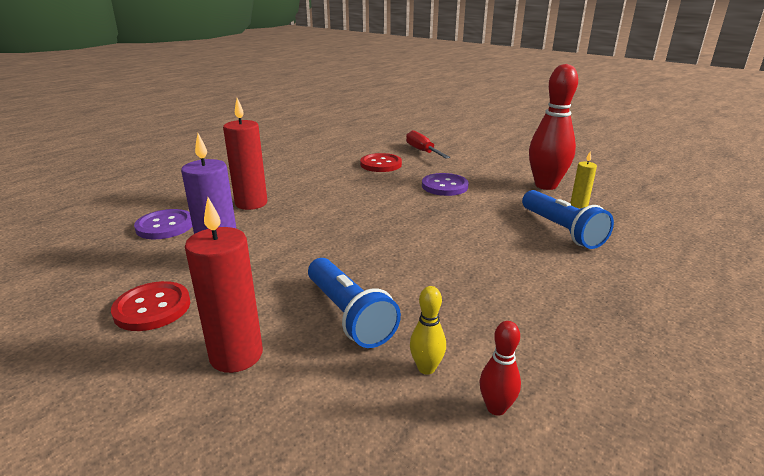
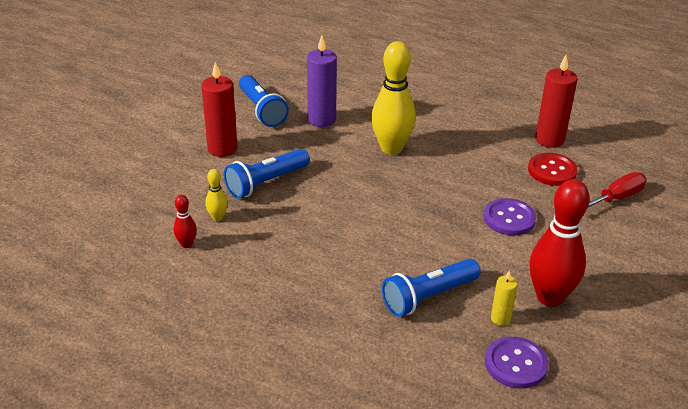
camera: 80 degrees right, 10 degrees up
red button [111,281,190,331] -> blue flashlight [239,75,289,127]
purple button [134,209,192,239] -> purple button moved to [485,337,549,389]
red candle [223,98,267,210] -> red candle moved to [535,55,577,148]
none -> yellow bowling pin [371,41,416,155]

